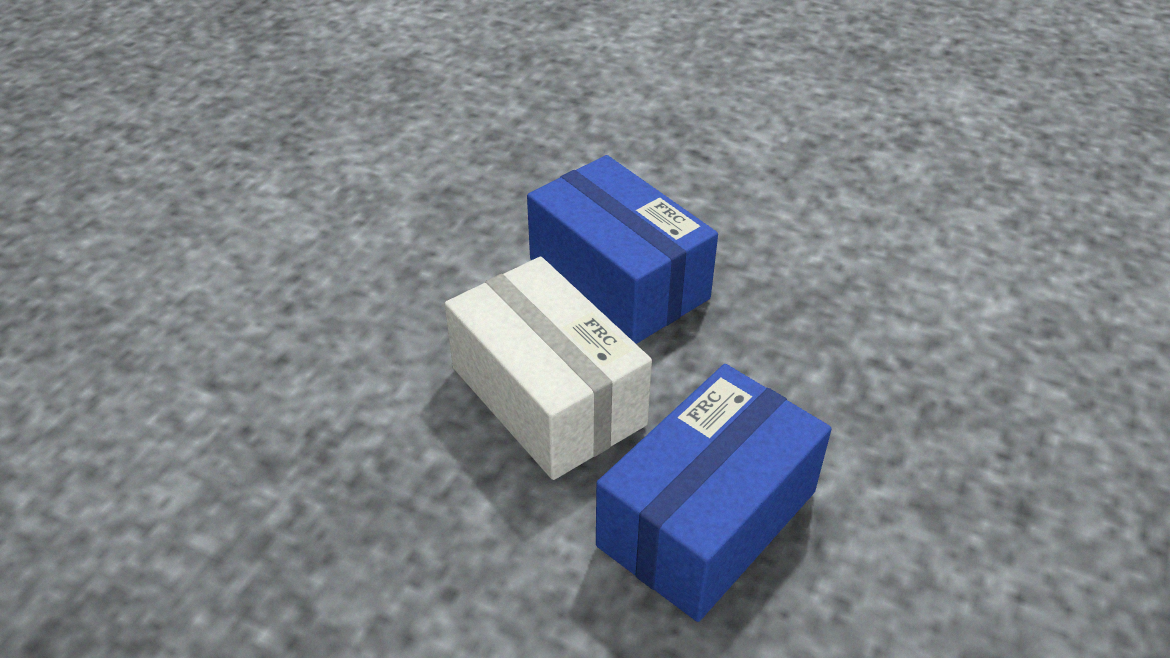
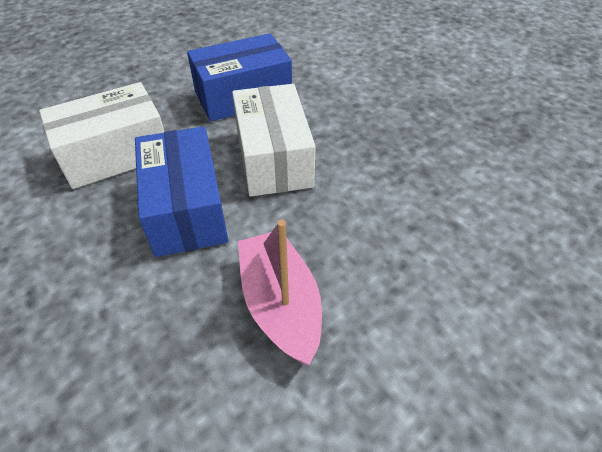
camera: 155 degrees left, 5 degrees up
none -> white box [39,82,164,189]
none -> pink boat [238,220,322,365]

